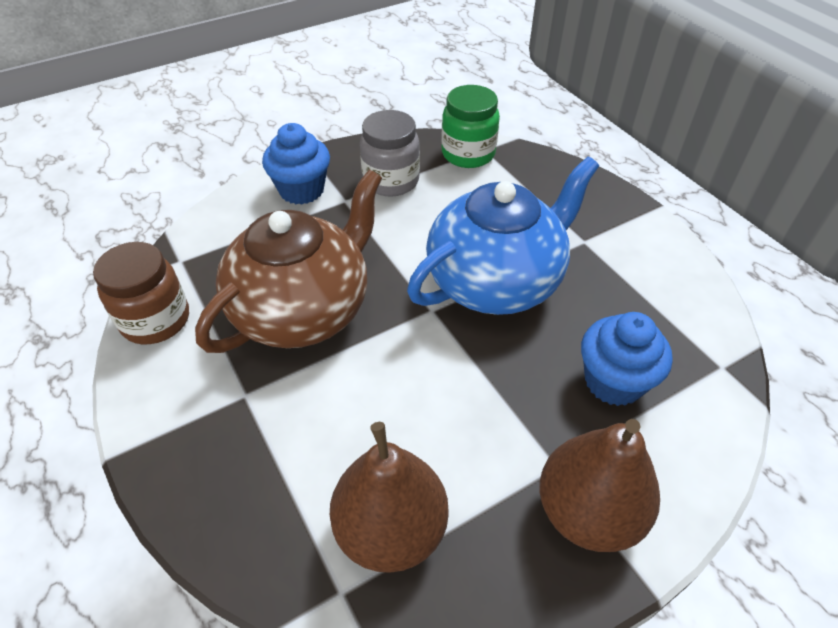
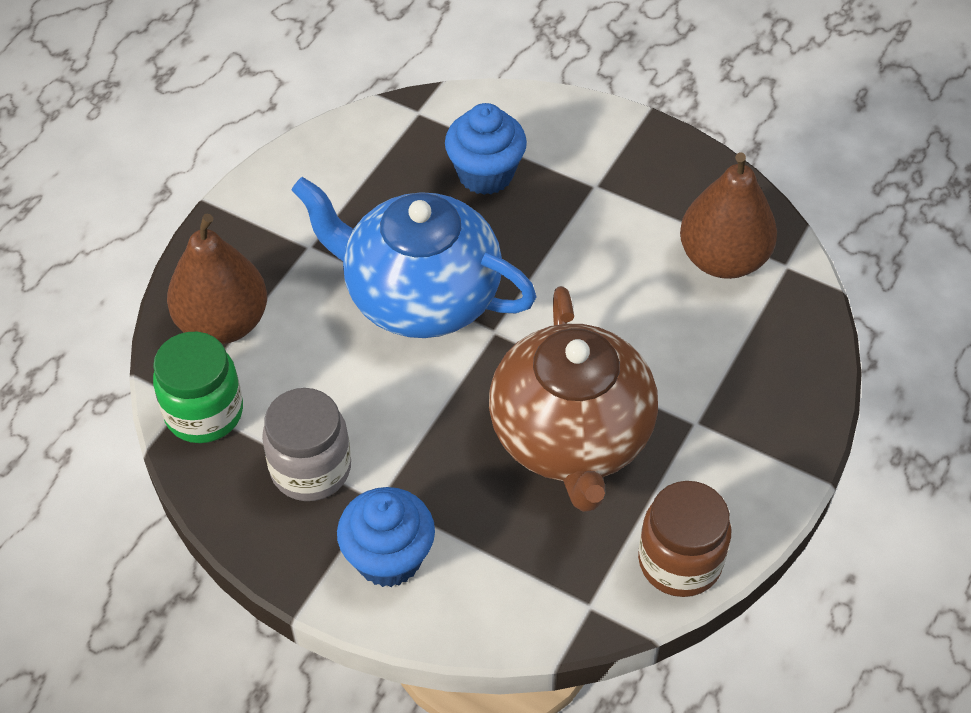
camera: 120 degrees left, 5 degrees up
brown teapot [195,170,382,353] -> brown teapot turned 105 degrees counterclockwise [489,286,658,512]
brown pear [540,419,660,552] -> brown pear moved to [167,214,267,344]

